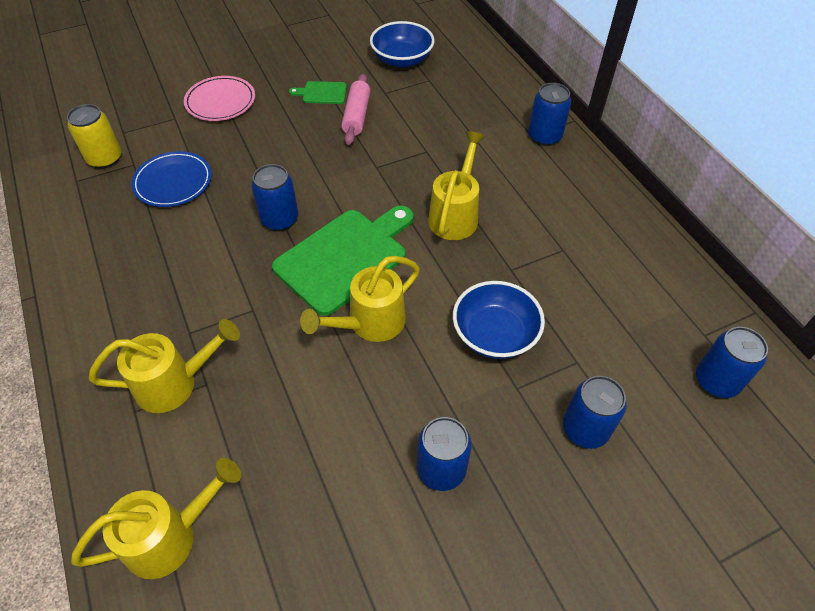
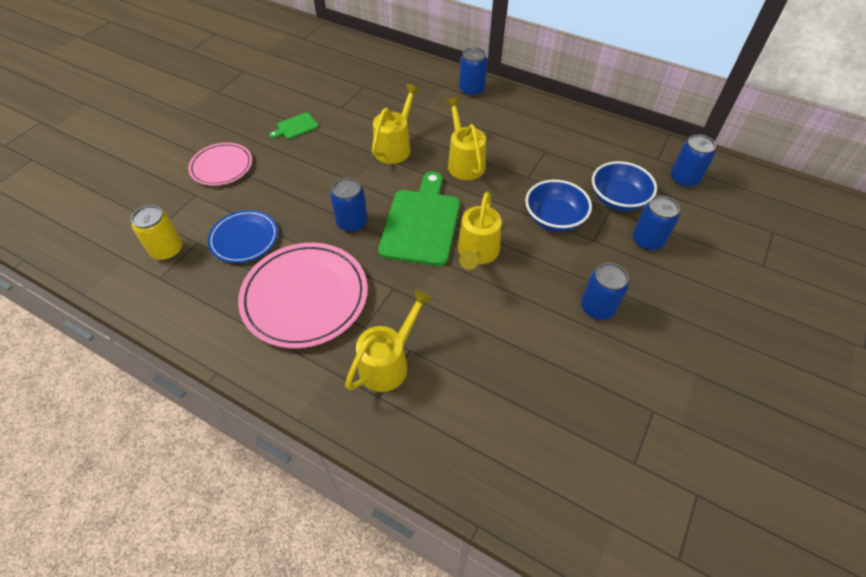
camera: 35 degrees left, 0 degrees up
yellow watering can [71,458,241,579] -> yellow watering can moved to [372,84,420,164]
pink rolling pin [341,74,371,145] -> none
blue bowl [370,21,435,68] -> blue bowl moved to [592,161,657,211]
none -> pink plate [238,243,368,348]

